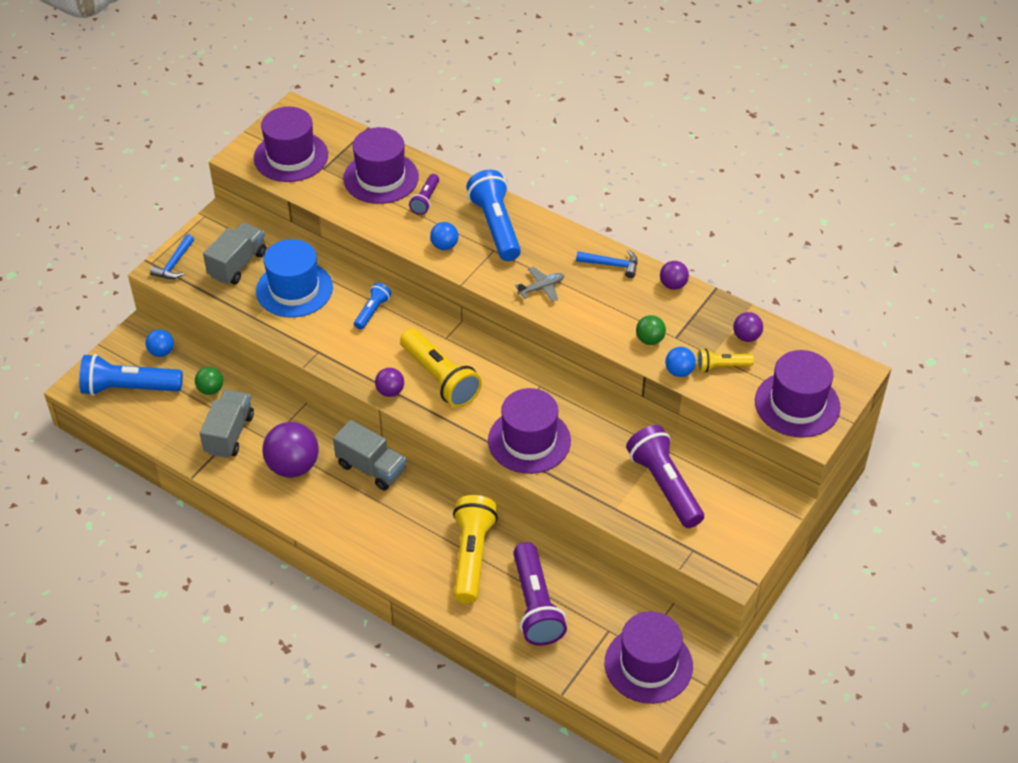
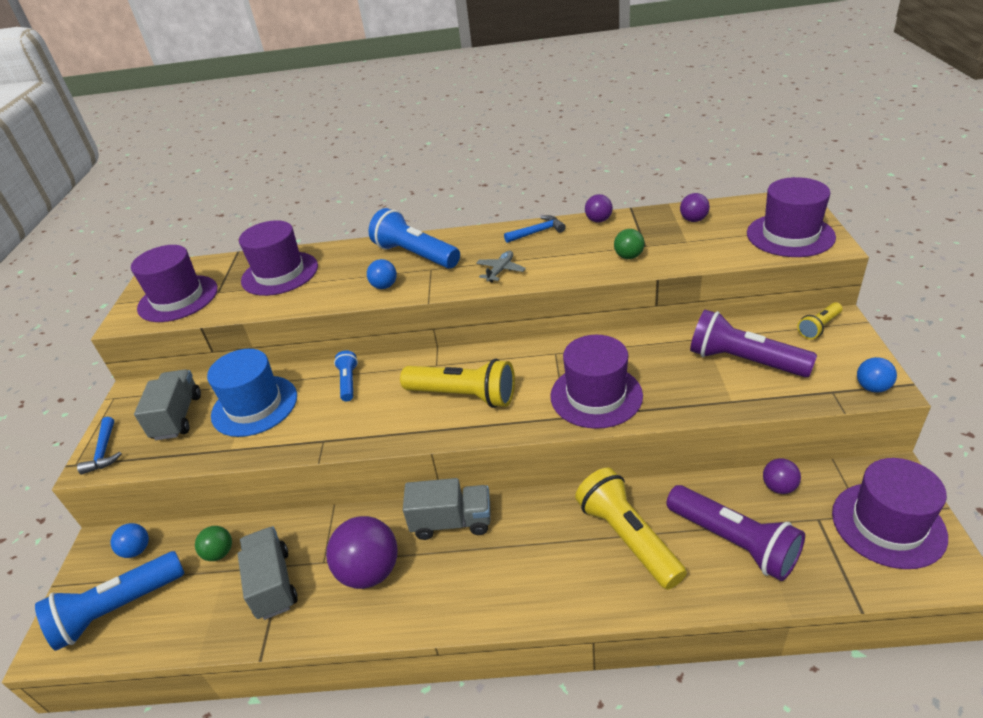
camera: 30 degrees left, 10 degrees down
purple ball [375,368,404,397] -> purple ball moved to [763,458,801,494]
purple flashlight [409,174,439,215] -> none
blue ball [665,347,696,377] -> blue ball moved to [857,357,897,393]
yellow flashlight [697,349,754,372] -> yellow flashlight moved to [797,302,842,339]

